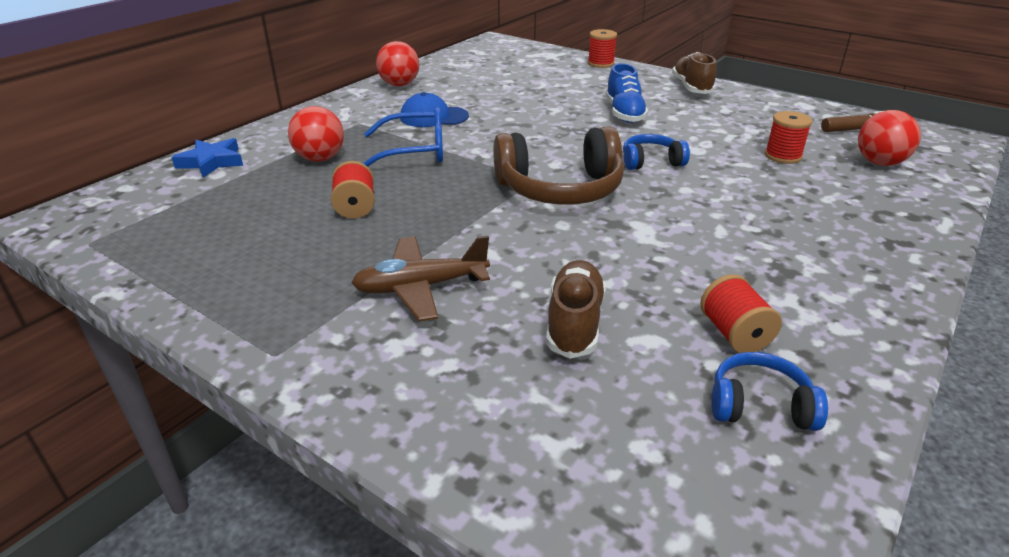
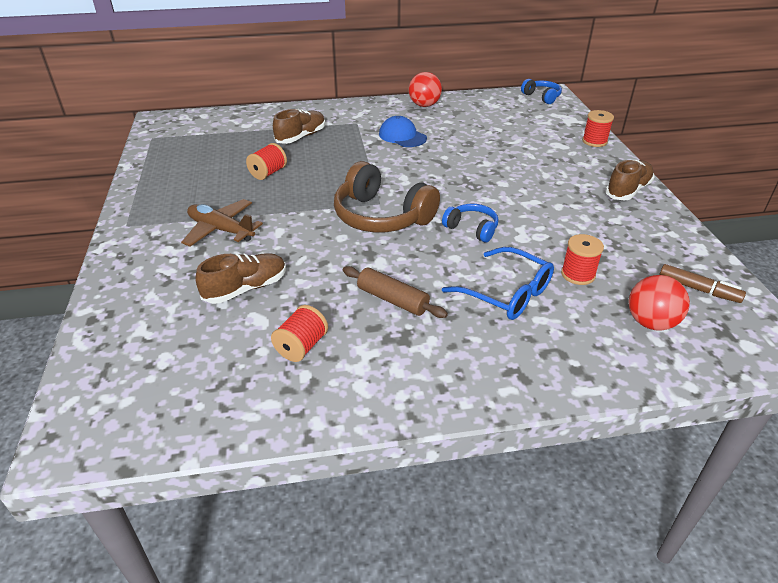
camera: 45 degrees right, 5 degrees up
blue star [171,138,243,178] -> none
red ball [288,106,344,161] -> brown shoe [273,109,325,144]
blue glasses [363,107,443,167] -> blue glasses moved to [442,247,554,320]
blue shoe [606,63,648,123] -> none
blue headphones [712,352,828,431] -> blue headphones moved to [521,79,562,104]
none -> brown rolling pin [343,266,448,318]

